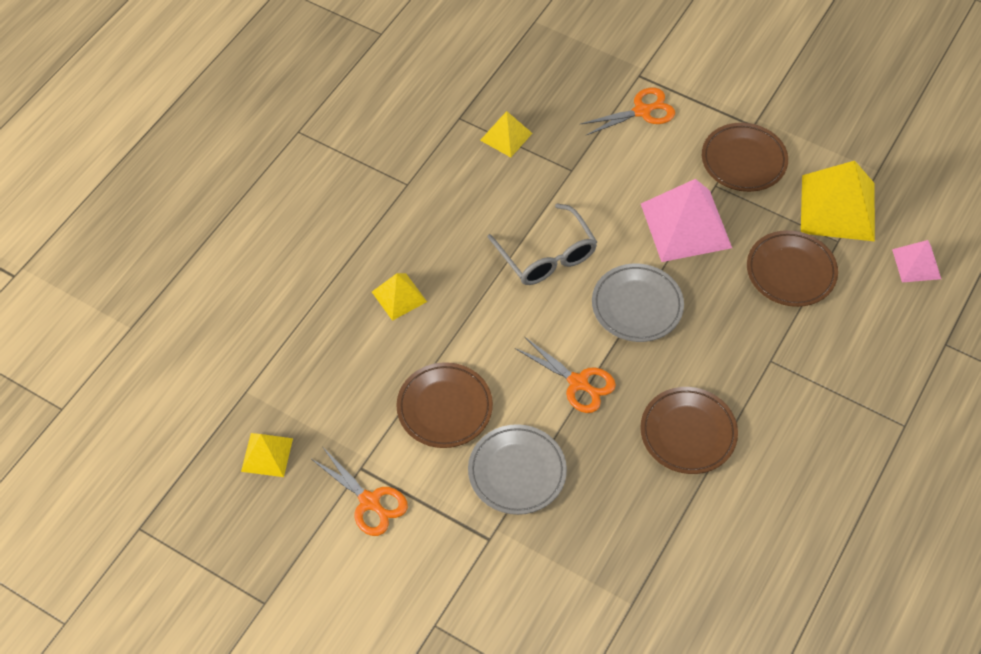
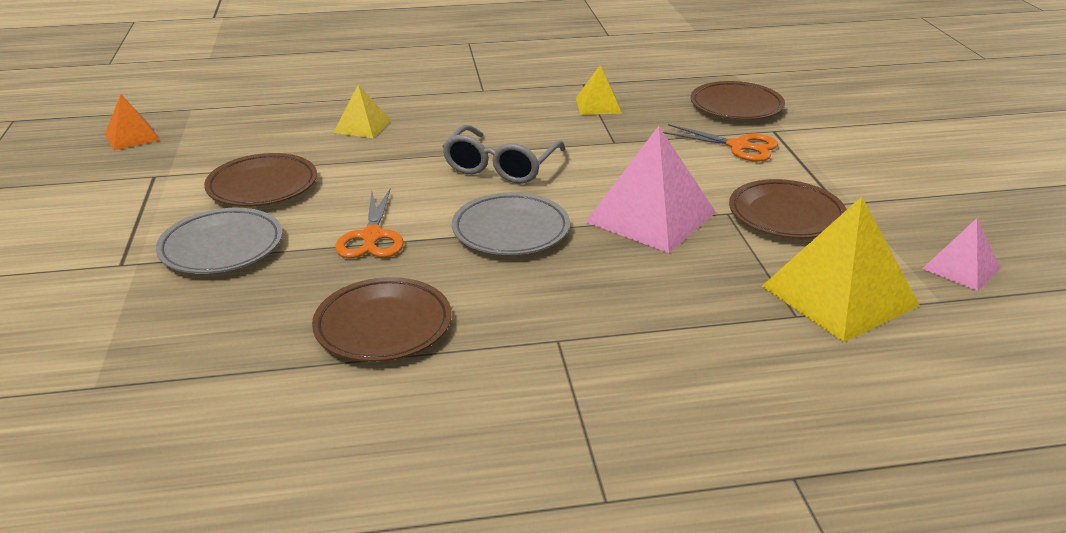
camera: 50 degrees right, 25 degrees down
yellow pyramid [241,433,293,477] -> orange pyramid [105,94,160,151]
orange scissors [311,449,408,536] -> none
brown plate [747,230,838,307] -> brown plate moved to [691,81,785,120]
pink pyramid [892,240,941,282] -> pink pyramid moved to [922,218,1000,291]

